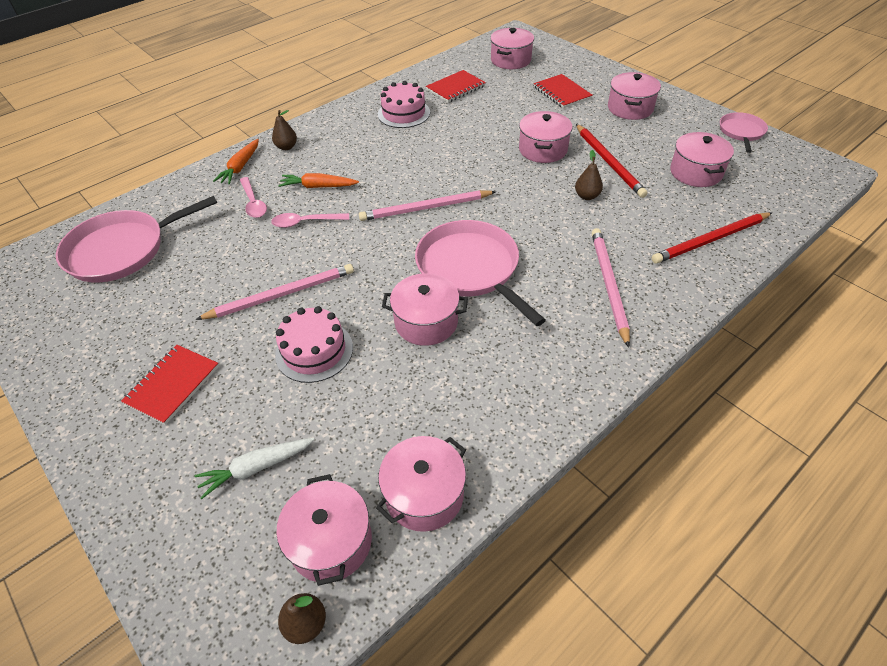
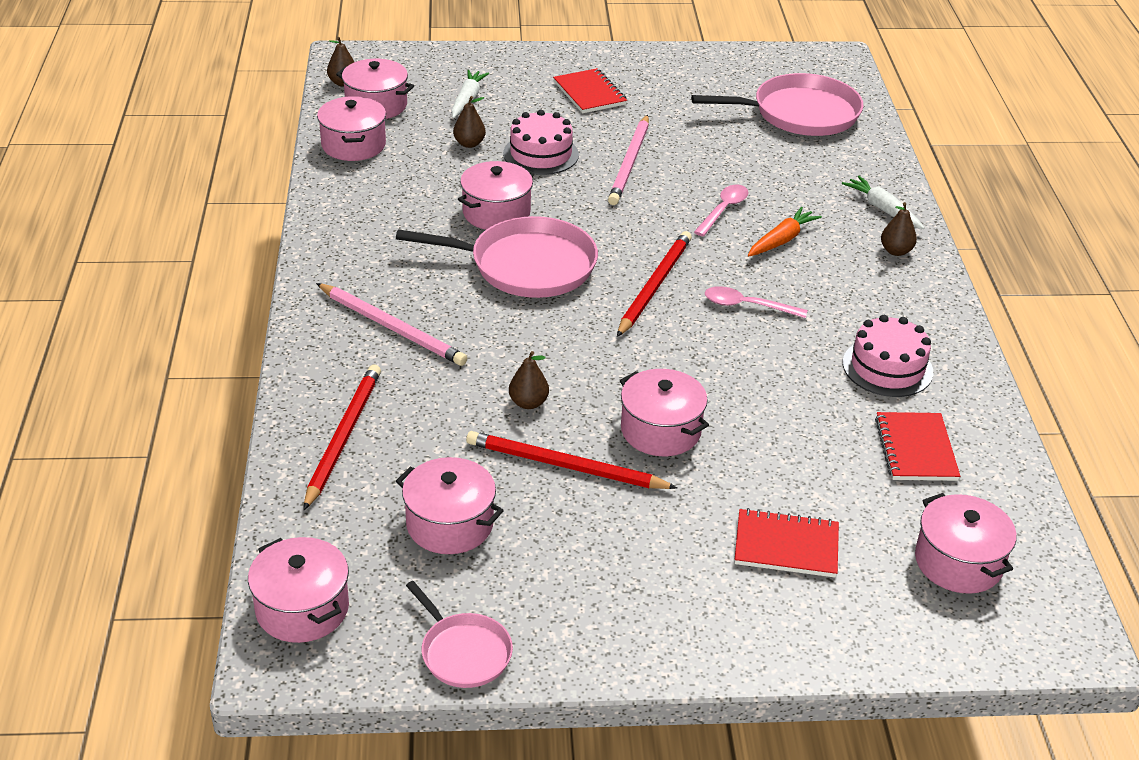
camera: 125 degrees right, 10 degrees down
pink pan [56,196,217,283] -> pink pan turned 75 degrees clockwise [691,73,863,136]
orange carrot [213,139,259,184] -> white carrot [842,176,925,229]
pink spoon [240,177,267,218] -> pink spoon moved to [705,286,808,318]
pink pencil [359,190,496,221] -> red pencil [617,231,692,337]
pink pot [608,72,661,120] -> pink pot moved to [248,537,349,643]
none -> brown pear [453,96,486,148]

